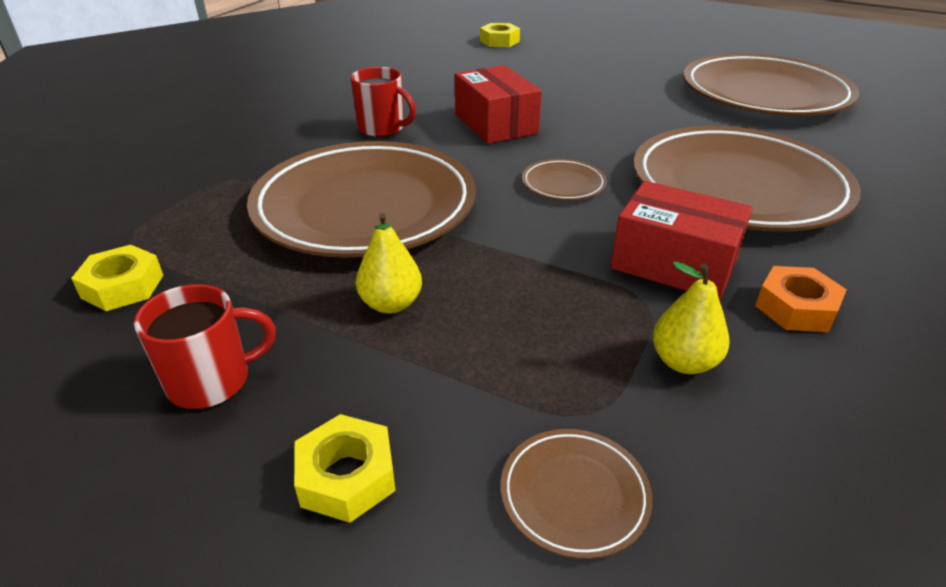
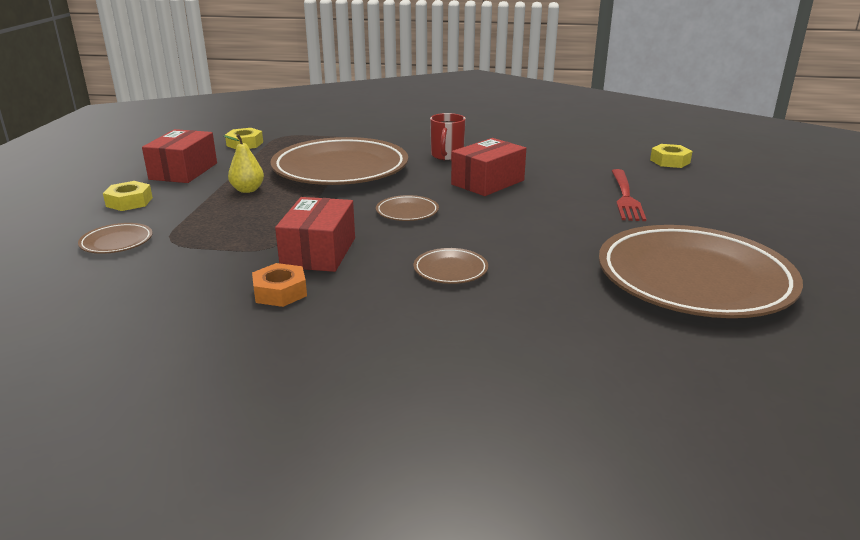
camera: 70 degrees right, 10 degrees down
red mug [134,284,276,409] -> red box [142,129,217,183]
brown plate [633,126,861,231] -> brown plate [414,248,488,284], size x0.40
yellow pear [653,261,730,374] -> none
none -> red fork [612,169,646,221]

